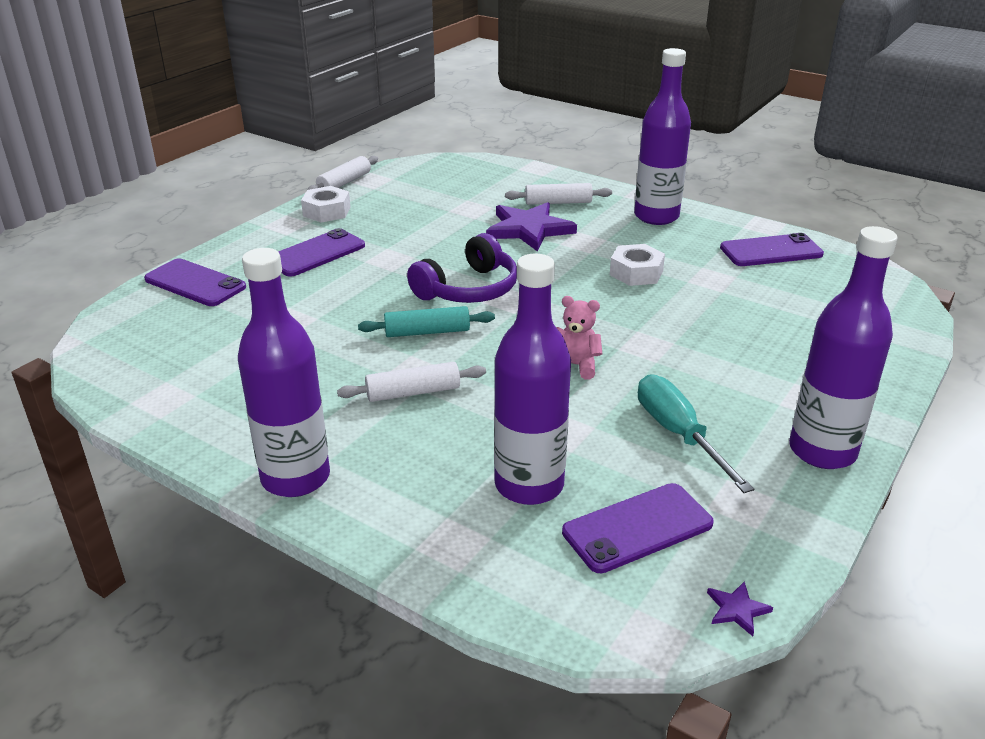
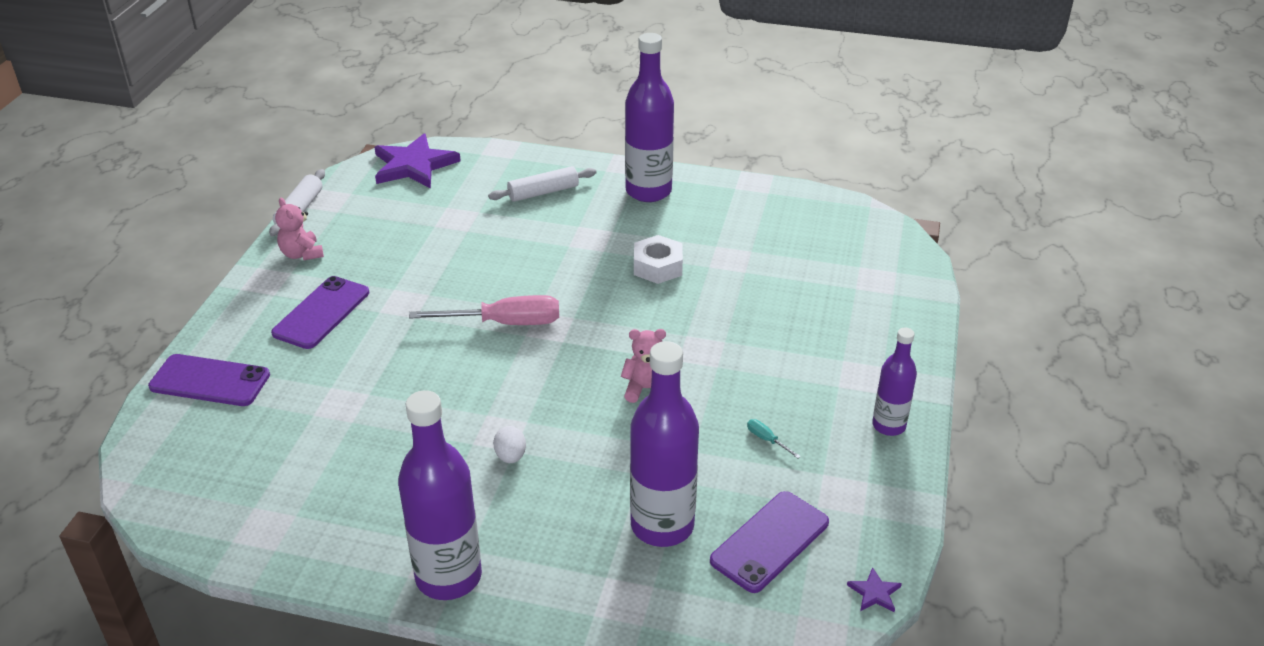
camera: 20 degrees left, 5 degrees up
white nut [301,186,351,223] -> pink teddy bear [275,198,324,260]
white rolling pin [337,362,486,402] -> white egg [493,426,526,463]
turquoise rolling pin [358,306,495,337] -> none
purple headphones [407,233,517,303] -> pink screwdriver [409,295,559,325]
purple star [486,202,577,252] -> purple star moved to [374,133,461,188]
turquoise screwdriver [638,374,754,493] -> turquoise screwdriver [747,419,801,458], size x0.40
purple phone [720,233,824,266] -> none
purple bottle [789,226,898,469] -> purple bottle [872,327,917,436], size x0.58

